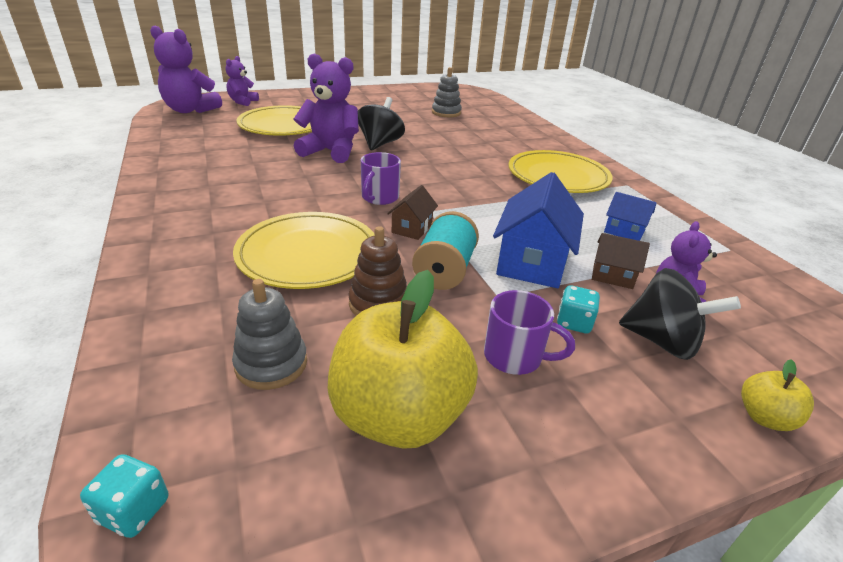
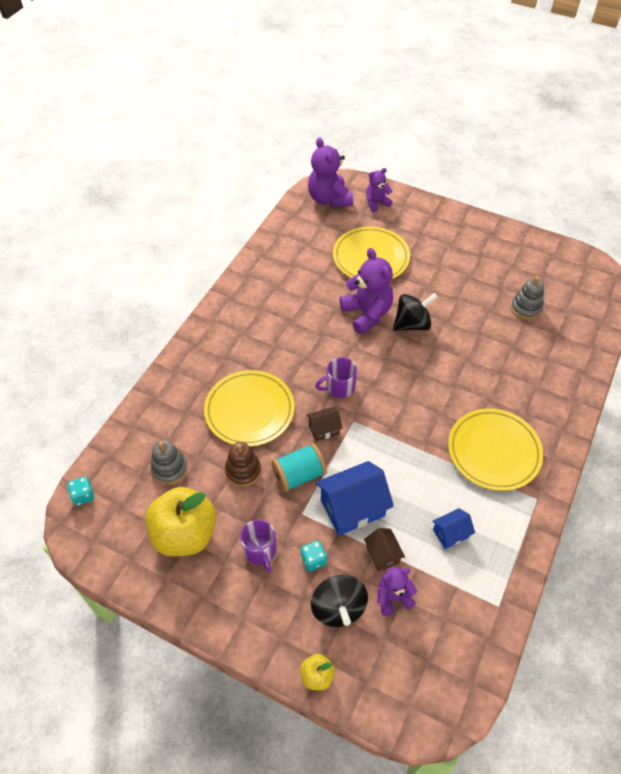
camera: 50 degrees right, 20 degrees up
blue house [604,192,657,241] -> blue house turned 75 degrees clockwise [432,508,475,549]

